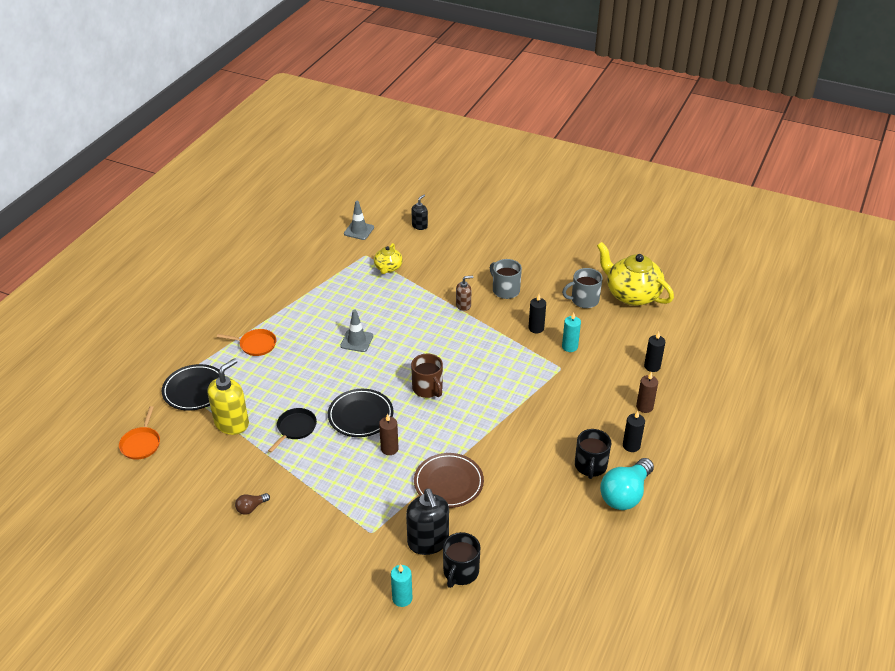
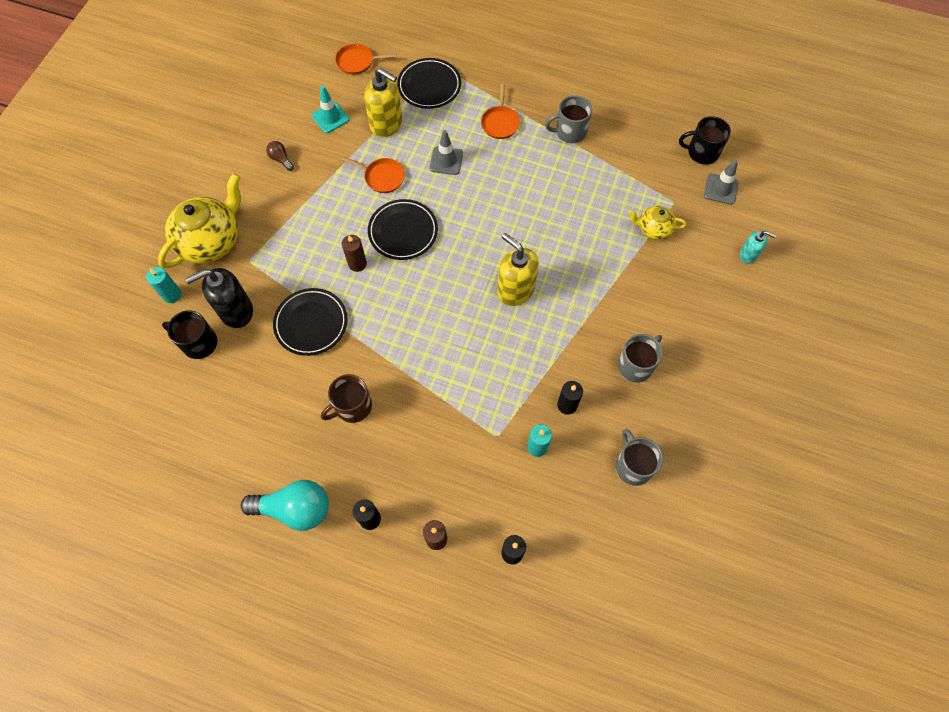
camera: 85 degrees right, 25 degrees up
black pan [268,408,317,453] -> orange pan [342,156,405,193]
grey traffic cone [340,310,373,352] -> grey traffic cone moved to [429,130,463,175]
black soap dispenser [411,194,428,230] -> turquoise soap dispenser [740,231,776,264]
brown mug [411,354,443,398] -> brown mug moved to [321,374,372,423]
brown plate [414,453,484,508] -> black plate [273,288,348,356]
brown soap dispenser [456,276,473,311] -> none
black mug [575,429,611,479] -> black mug moved to [679,116,731,165]
yellow teapot [597,242,674,306] -> yellow teapot moved to [158,173,241,268]
turquoise light bulb [600,458,654,510] -> turquoise light bulb turned 150 degrees clockwise [241,480,329,531]
none -> turquoise traffic cone [312,85,350,133]
none -> yellow soap dispenser [497,233,539,306]
none -> grey mug [545,95,592,143]

